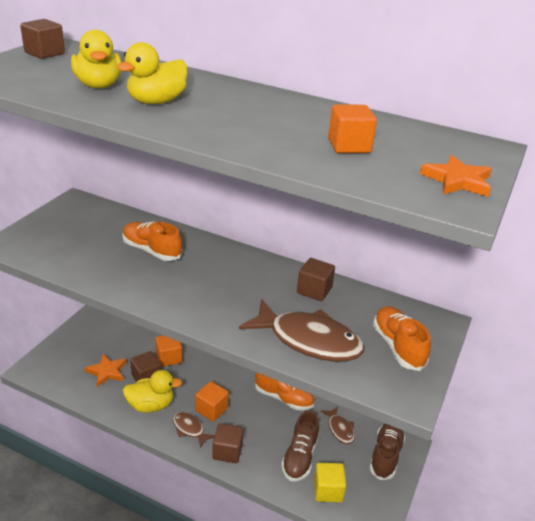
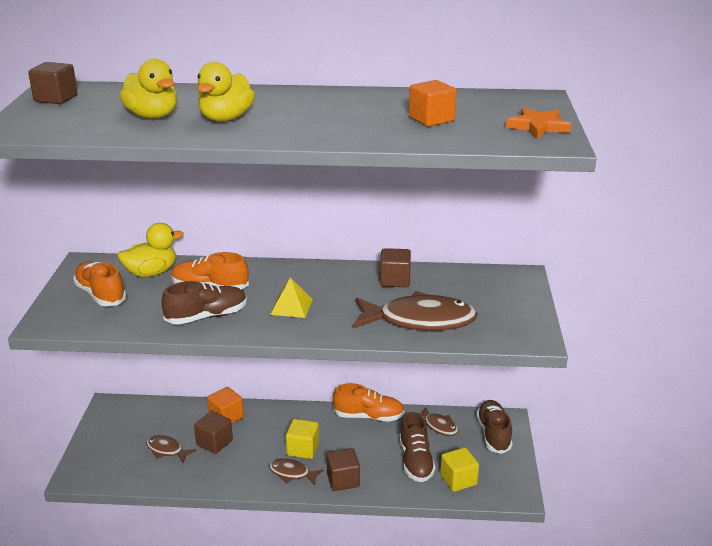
camera: 20 degrees left, 5 degrees down
orange star [84,354,127,387] -> brown fish [146,435,197,463]
yellow duck [123,370,183,412] -> yellow duck moved to [118,223,184,278]
orange cube [195,381,229,421] -> yellow cube [286,419,319,459]
orange shoe [373,306,431,371] -> orange shoe moved to [73,261,127,306]
none -> brown shoe [162,281,247,325]
none -> yellow pyramid [270,277,313,318]

